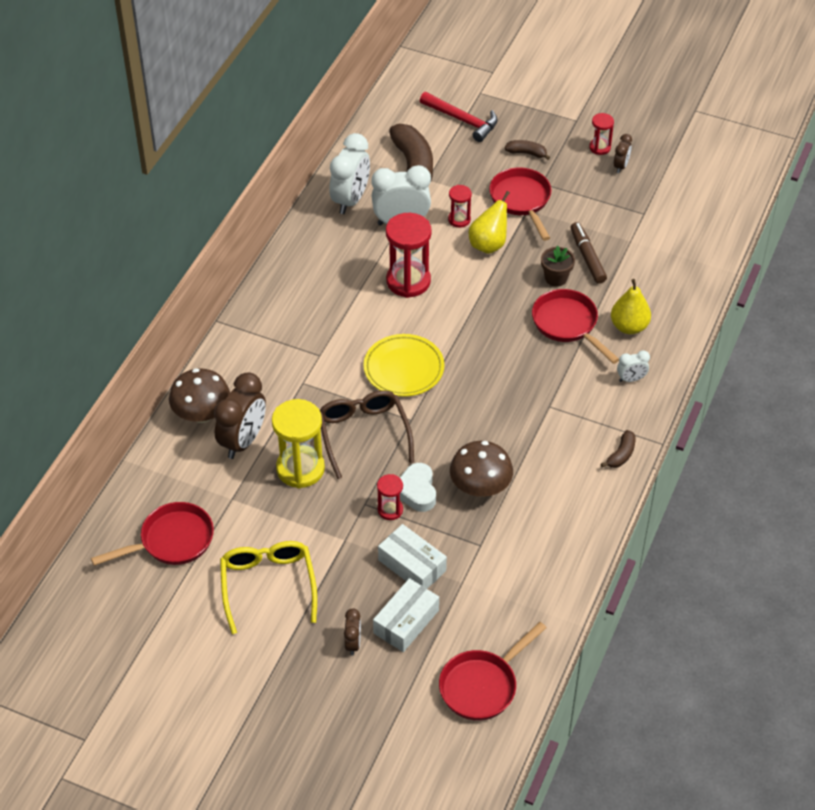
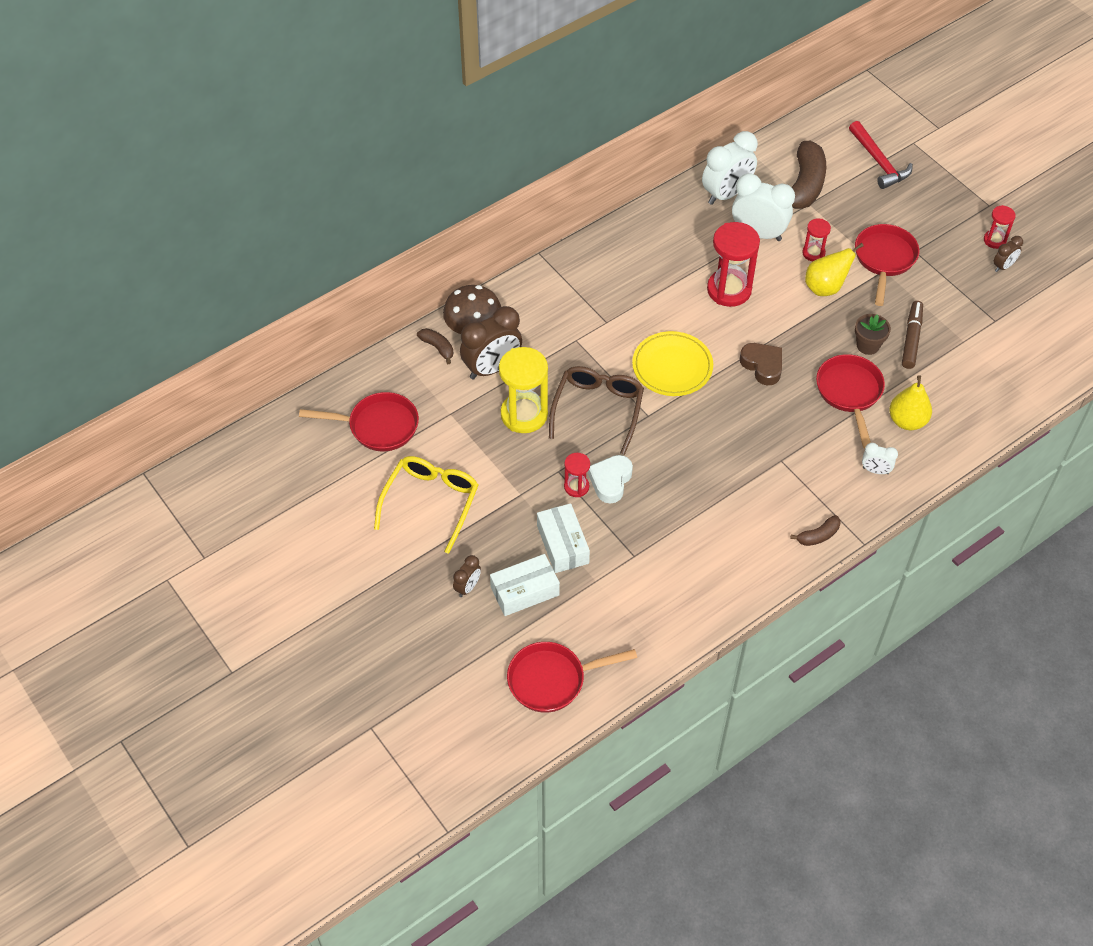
camera: 30 degrees right, 5 degrees up
brown mushroom [450,441,513,497] -> none
brown banana [505,140,550,160] -> brown banana moved to [417,328,453,364]
none -> brown heart [740,343,782,385]

